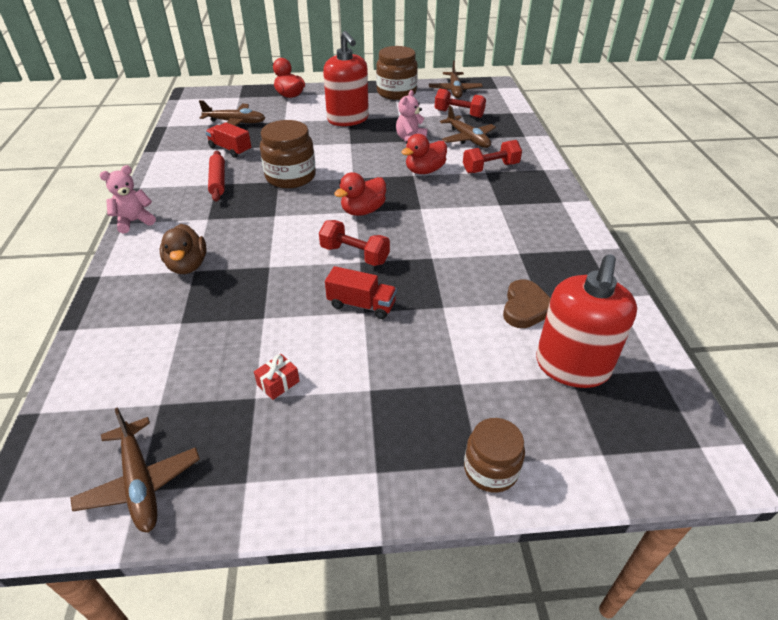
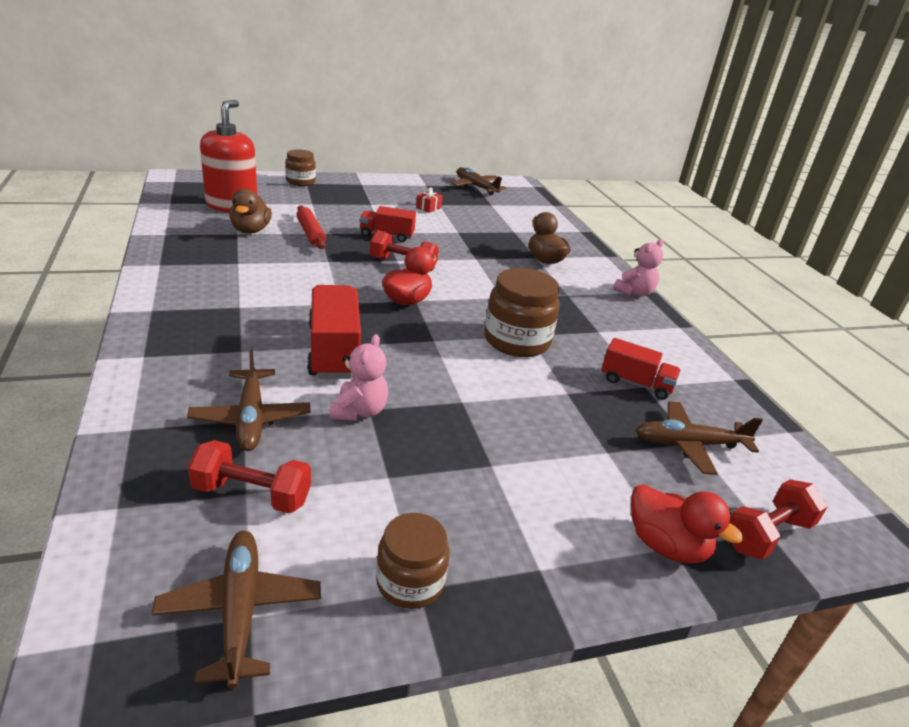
camera: 165 degrees right, 10 degrees down
red rolling pin [208,151,225,202] -> red rolling pin moved to [296,205,326,249]
red soap dispenser [323,31,369,126] -> none
brown jar [376,46,418,100] -> brown jar [376,513,450,609], size x0.63
red duck [401,134,447,174] -> red truck [307,285,361,379]
brown plane [440,105,496,148] -> brown plane turned 150 degrees counterclockwise [187,349,310,451]
red dumbbell [463,140,522,173] -> red dumbbell moved to [730,479,828,560]
brown heart [503,279,551,328] -> brown duck [229,189,272,234]

